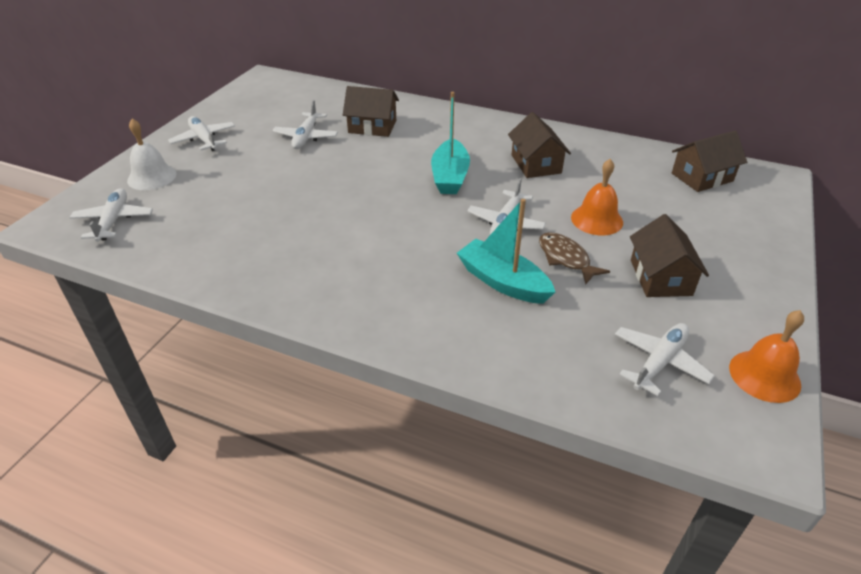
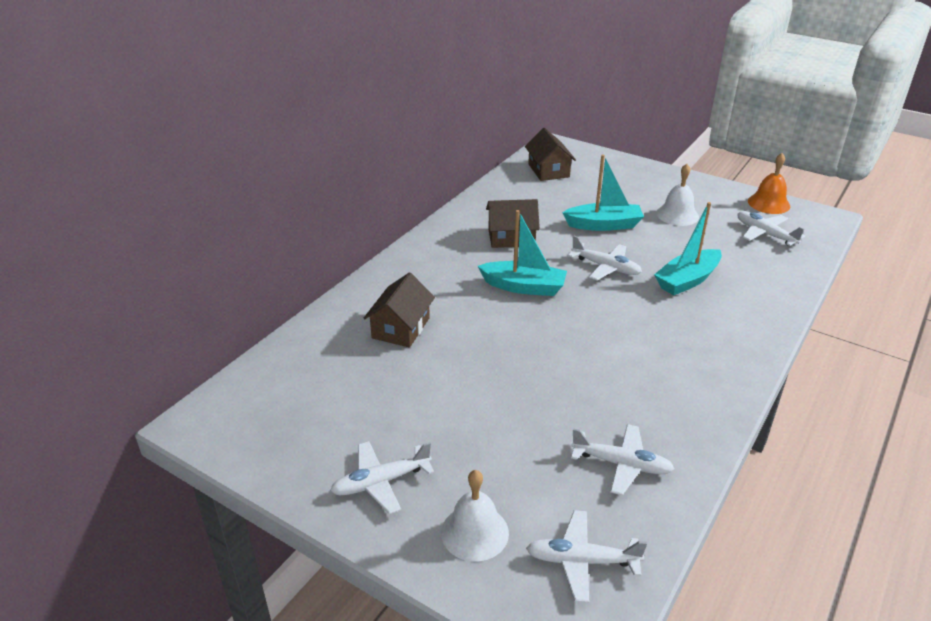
camera: 80 degrees left, 5 degrees down
white plane [272,100,338,149] -> white plane moved to [571,424,674,496]
brown fish [539,232,610,285] -> none
orange bell [571,159,623,236] -> turquoise boat [562,154,644,231]
brown house [630,214,709,297] -> white bell [656,164,699,226]

